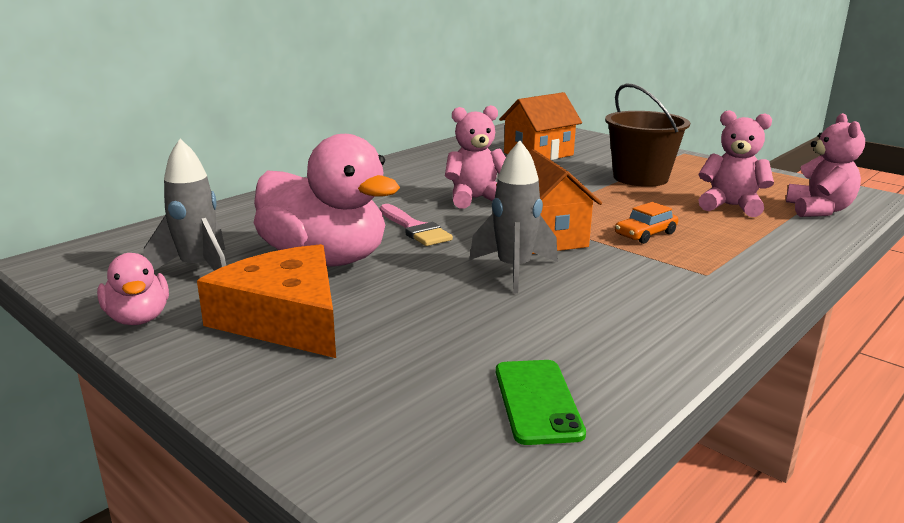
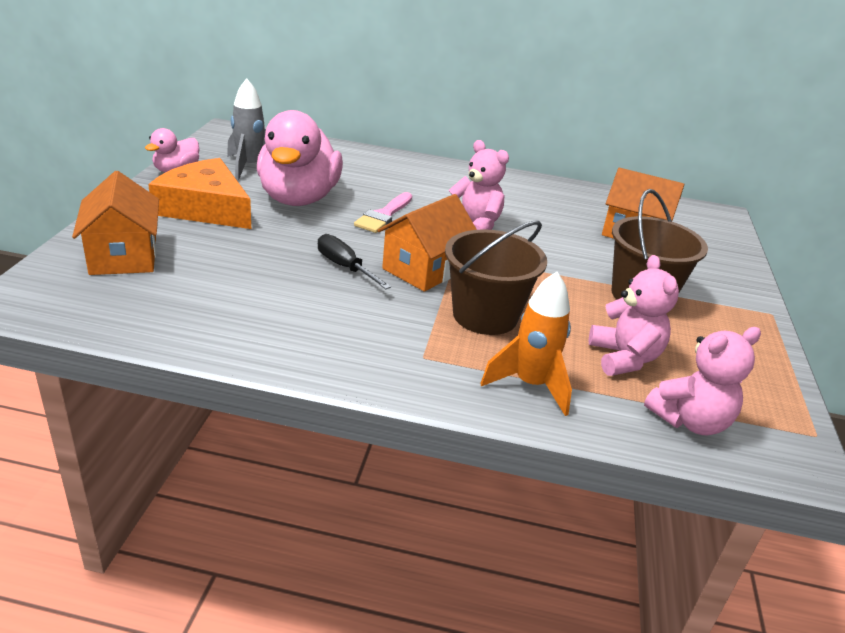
camera: 55 degrees right, 10 degrees up
orange cheese [197,244,336,358] -> orange cheese turned 75 degrees counterclockwise [148,158,251,229]
grey rocket [469,141,558,293] -> black screwdriver [318,234,391,289]
green phone [496,360,586,445] -> none
orange car [615,202,678,244] -> brown bucket [445,221,547,335]
none -> orange house [72,171,159,275]
none -> orange rocket [480,272,572,416]

